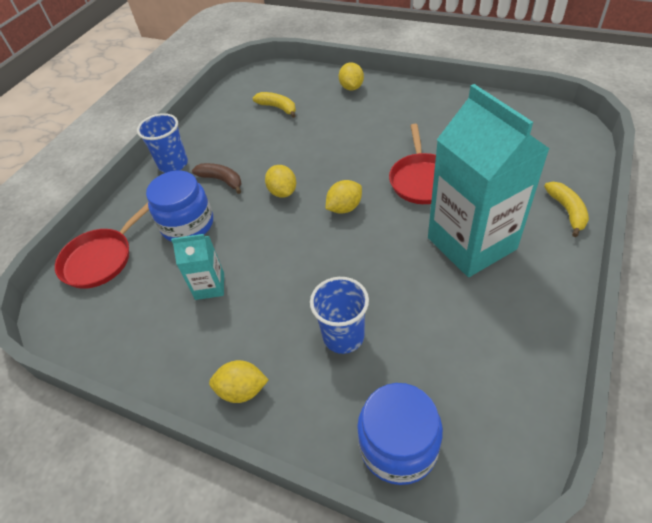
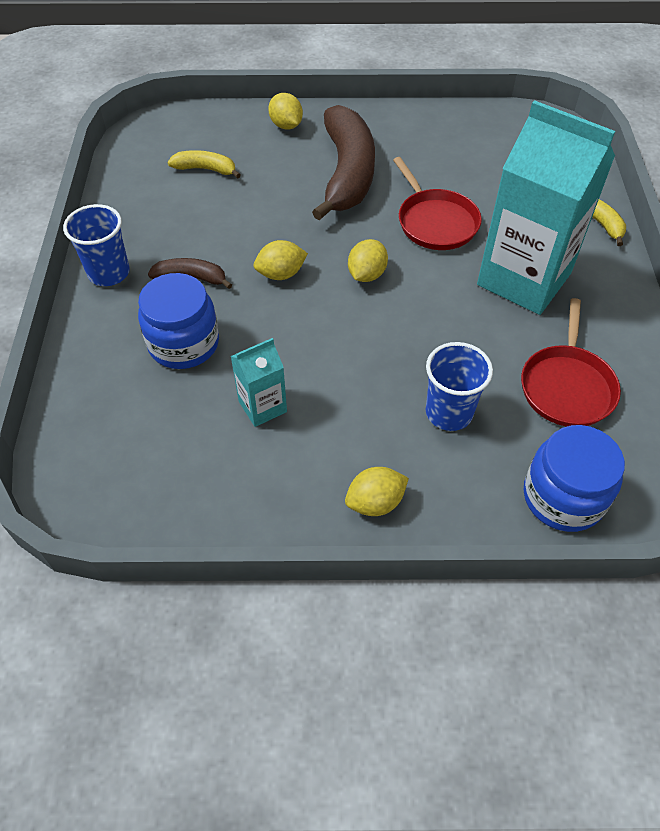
camera: 30 degrees left, 5 degrees up
red pan [55,203,149,289] -> red pan moved to [521,298,621,427]
yellow lemon [265,165,296,198] -> yellow lemon turned 60 degrees counterclockwise [254,240,308,280]
none -> brown banana [312,105,375,221]

